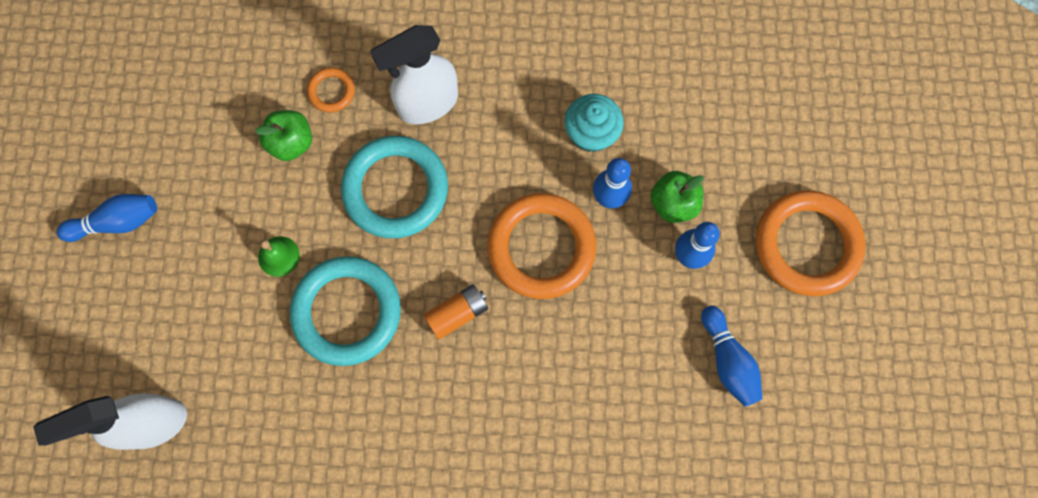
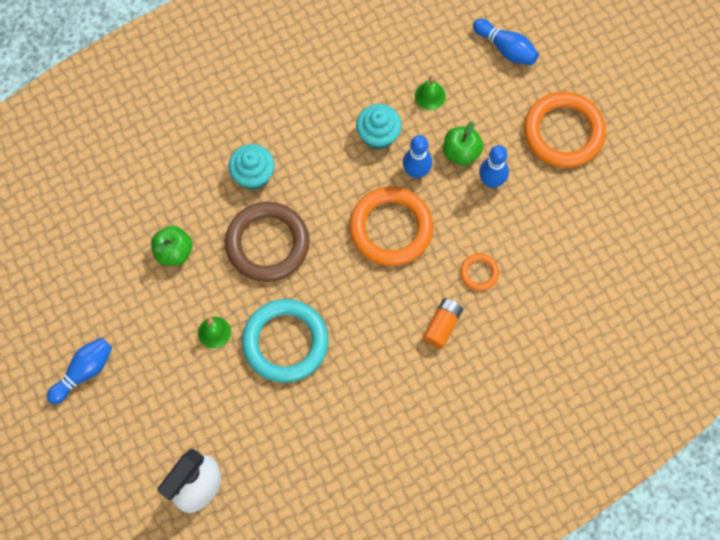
camera: 30 degrees left, 5 degrees down
orange ring [307,68,355,112] -> orange ring moved to [460,254,499,291]
turquoise ring [341,136,448,238] -> brown ring [225,202,309,282]
white spray bottle [370,25,458,124] -> turquoise cupcake [228,144,275,190]
orange battery [423,284,488,340] -> orange battery moved to [423,298,463,349]
blue bowling pin [701,306,763,407] -> blue bowling pin moved to [473,19,539,65]
none -> green bell [415,75,446,110]

